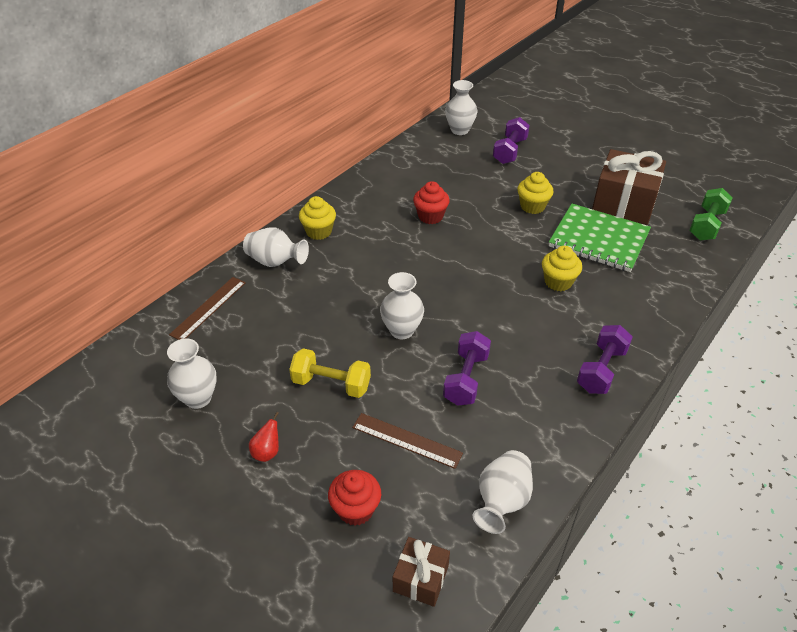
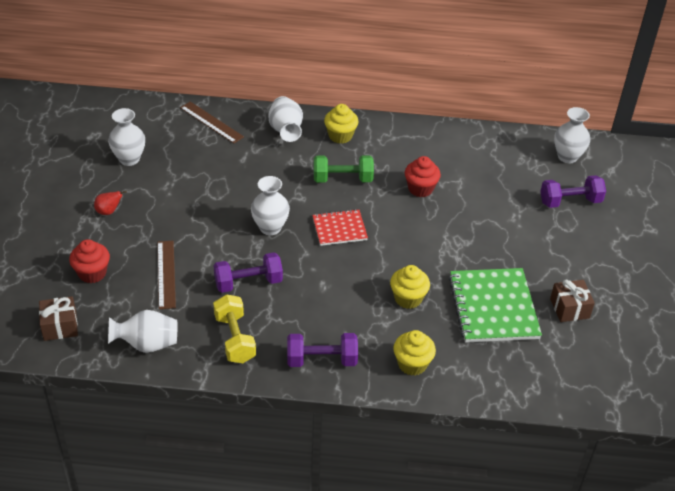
camera: 55 degrees right, 0 degrees up
brown ruler [169,277,246,340] -> brown ruler turned 45 degrees clockwise [180,102,244,143]
yellow dumbbell [289,348,371,398] -> yellow dumbbell moved to [213,294,256,363]
yellow cupcake [518,172,554,214] -> yellow cupcake moved to [393,330,436,376]
brown gift [592,149,666,225] -> brown gift [550,280,595,322], size x0.51
green dumbbell [689,188,733,241] -> green dumbbell moved to [314,155,374,183]
none -> red notebook [312,209,368,246]

